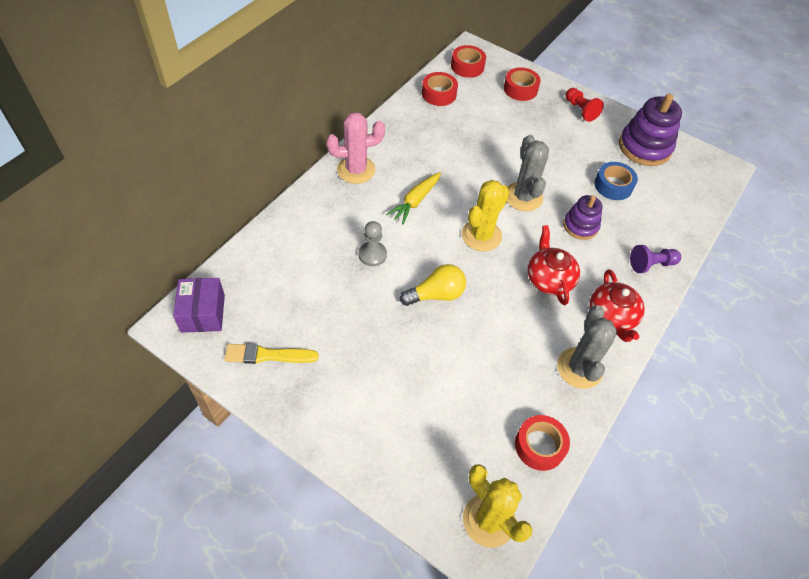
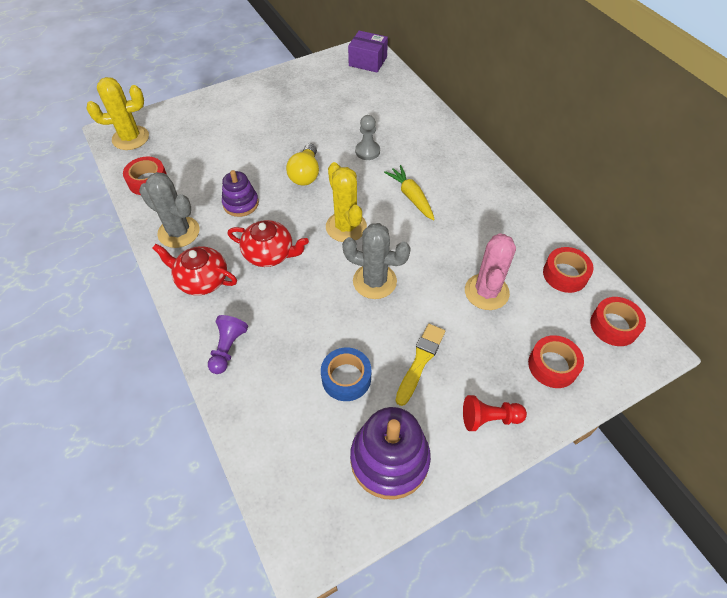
camera: 120 degrees right, 0 degrees up
yellow brush [224,343,319,364] -> yellow brush moved to [396,324,445,406]
pink cactus [326,112,385,184] -> pink cactus moved to [465,233,516,310]
purple stacking toy [563,195,602,240] -> purple stacking toy moved to [222,170,259,217]

